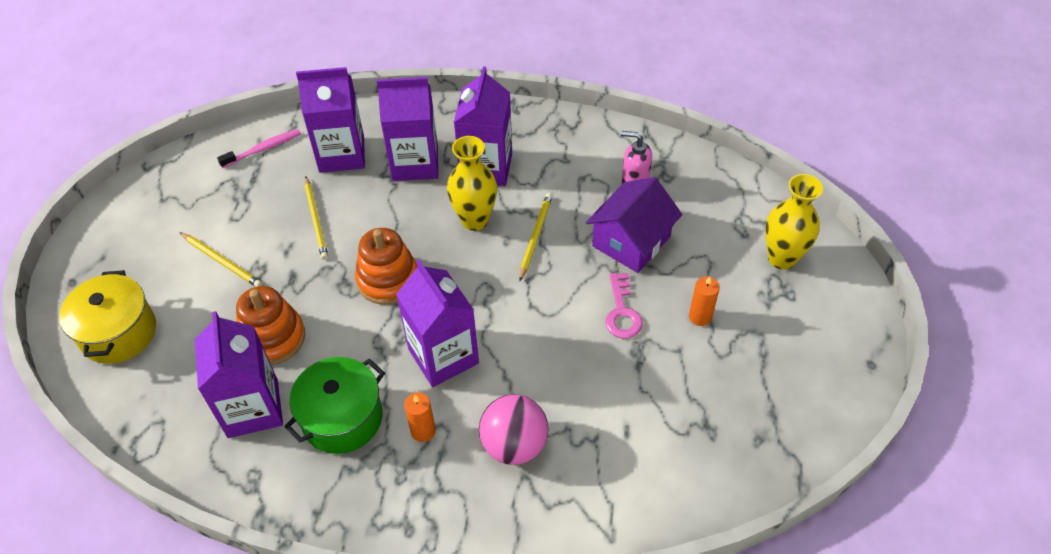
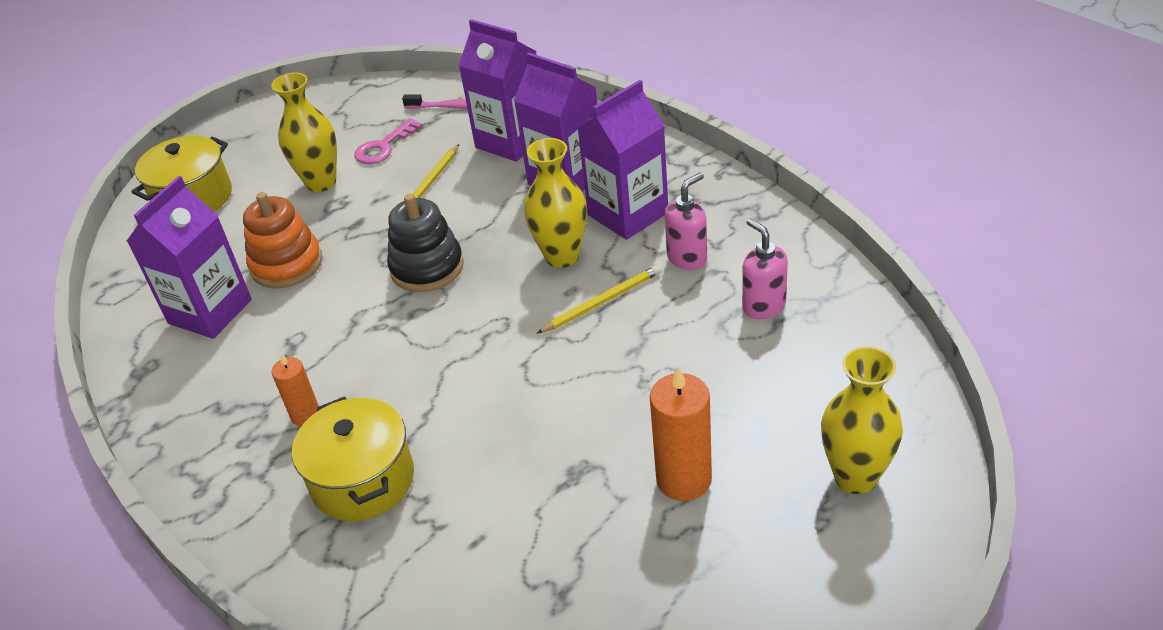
camera: 45 degrees right, 10 degrees down
yellow pencil [180,232,262,287] -> yellow vase [271,72,337,192]
green pot [284,357,385,454] -> none
orange stacking toy [355,228,417,305] -> black stacking toy [387,194,464,292]
purple carton [396,260,479,387] -> none
pink ball [479,394,548,465] -> yellow pot [292,396,414,521]
purple house [586,177,682,273] -> none
pink key [605,273,643,338] -> pink key moved to [354,118,423,164]
orange candle [689,277,720,326] -> orange candle [650,367,712,501], size x1.68
none -> pink soap dispenser [665,173,707,270]

